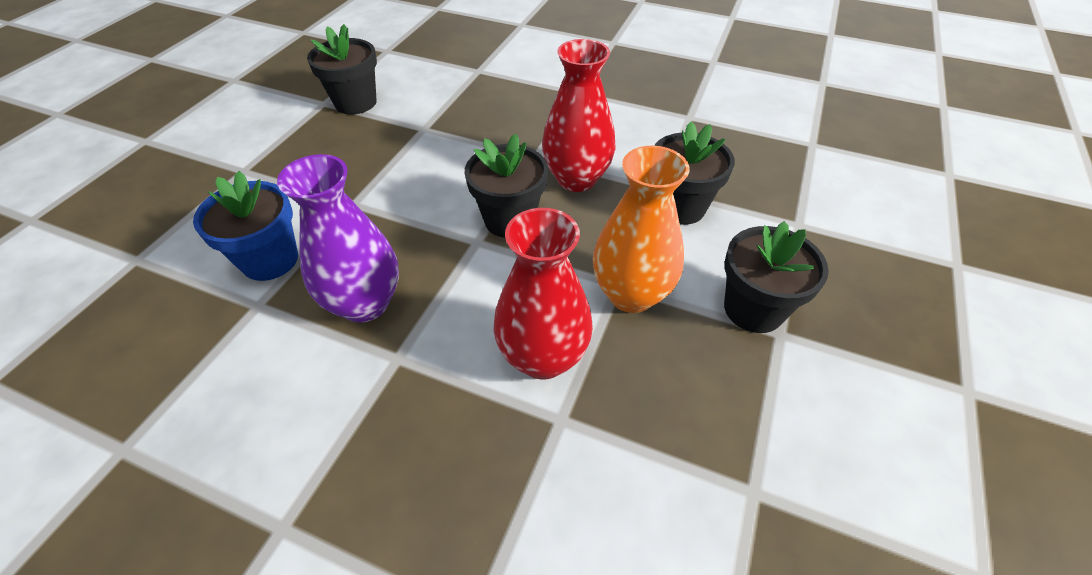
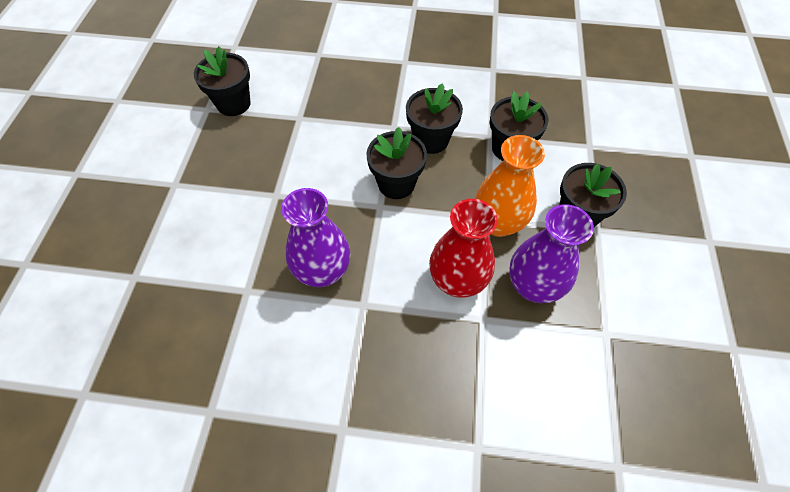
camera: 15 degrees left, 10 degrees up
blue flower pot [193,171,298,281] -> none
red vase [542,39,616,192] -> black flower pot [406,83,463,154]
none -> purple vase [509,204,594,303]

